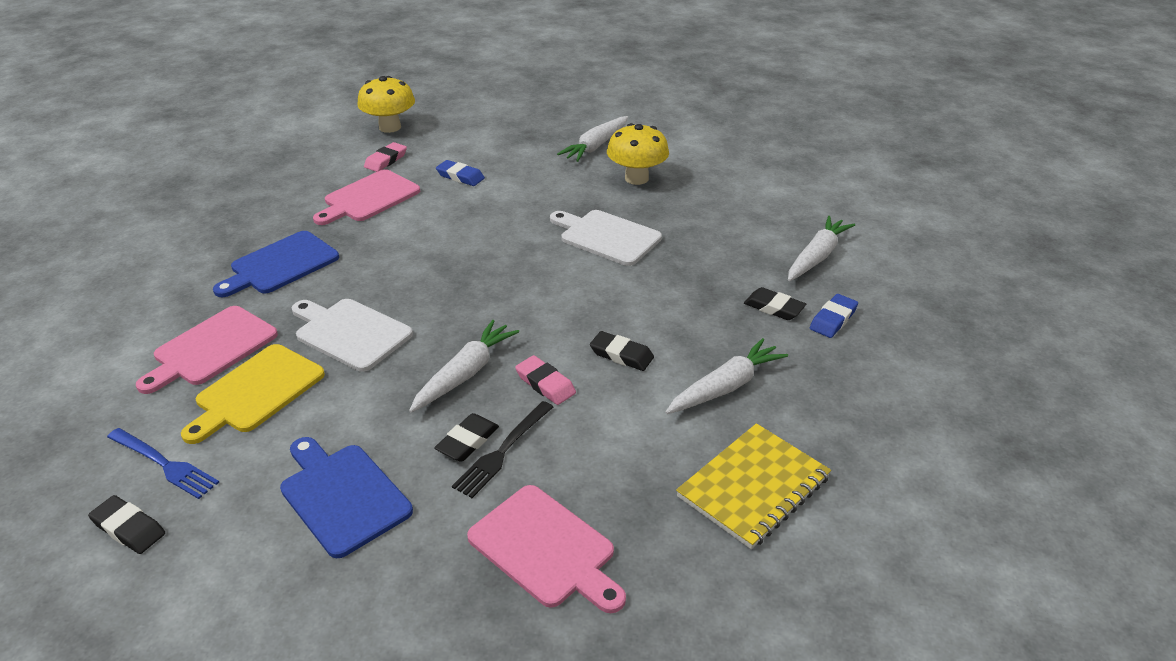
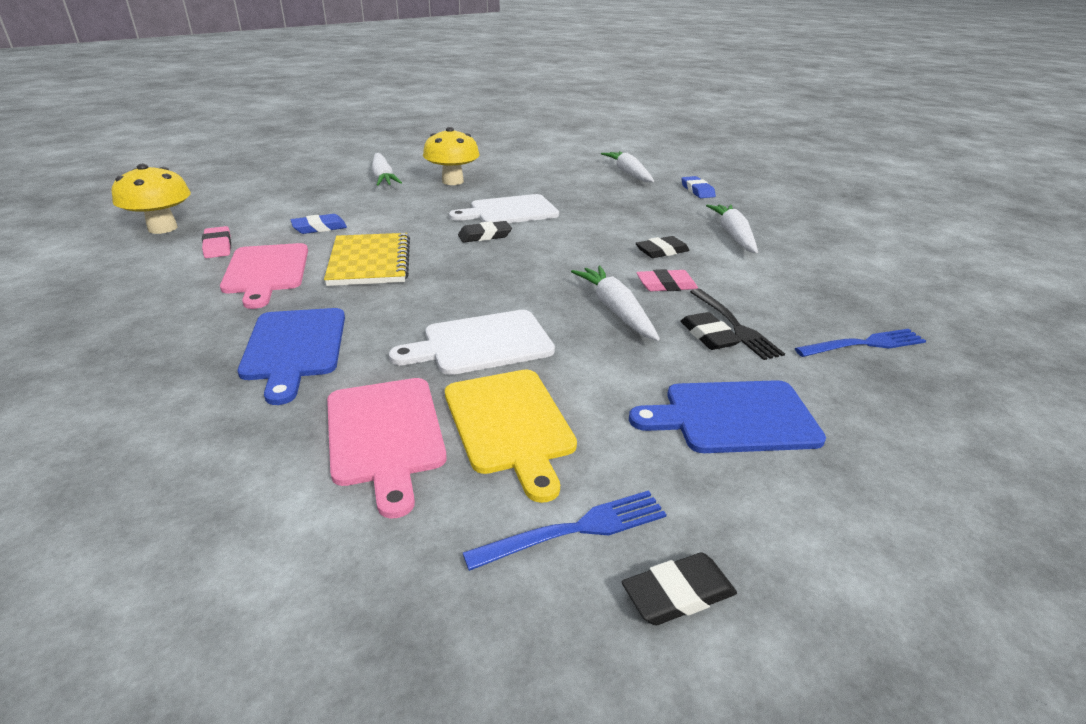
camera: 55 degrees left, 5 degrees down
pink cutting board [467,485,626,613] -> blue fork [795,329,926,357]
yellow notebook [676,423,831,549] -> yellow notebook moved to [324,233,410,286]
black eraser [744,287,806,320] -> black eraser moved to [458,221,512,242]

